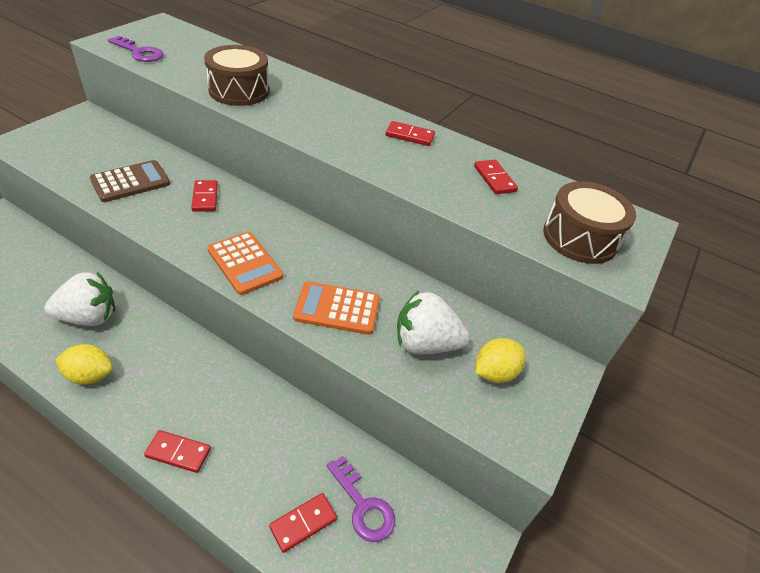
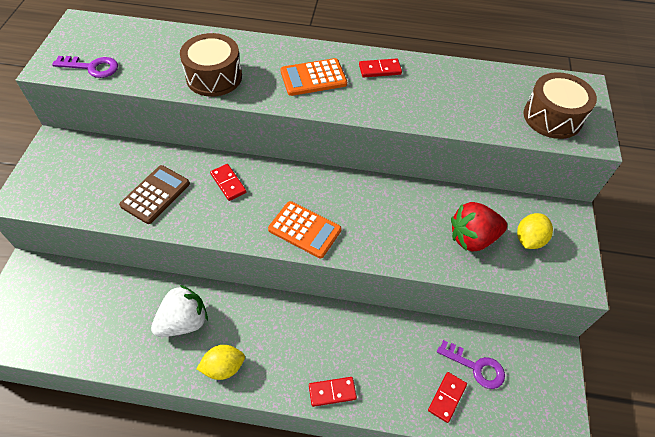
camera: 20 degrees left, 10 degrees up
orange calculator [293,281,380,335] -> orange calculator moved to [280,58,347,96]
white strawberry [397,291,470,354] -> red strawberry [451,202,507,252]
red domino [474,160,518,194] -> none

